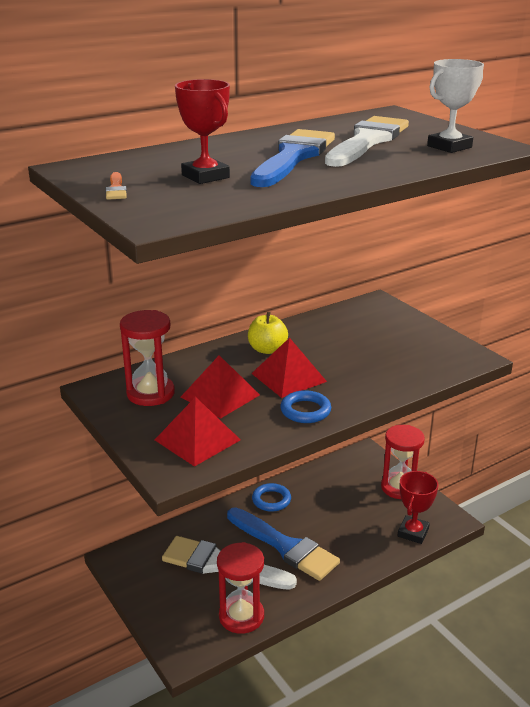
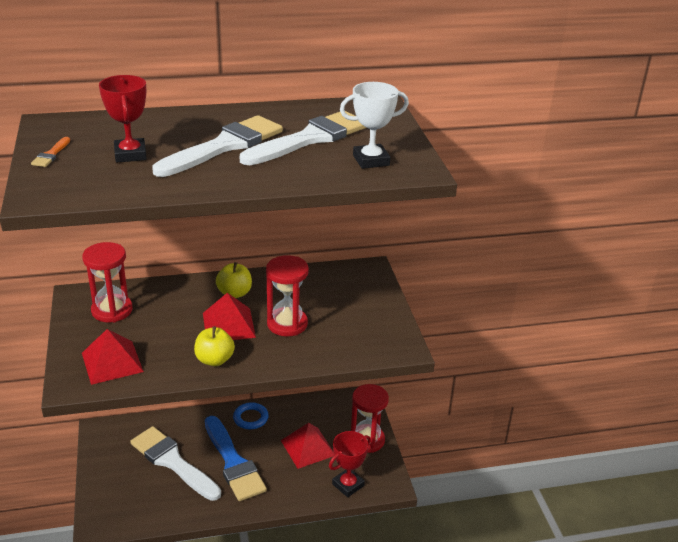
camera: 20 degrees right, 5 degrees up
red pyramid [181,355,260,419] -> red pyramid moved to [281,423,334,469]
red hourglass [217,542,264,634] -> red hourglass moved to [266,255,309,336]
blue brush [250,129,335,187] -> white brush [152,115,283,177]
blue ring [280,390,331,423] -> yellow apple [194,326,235,366]

